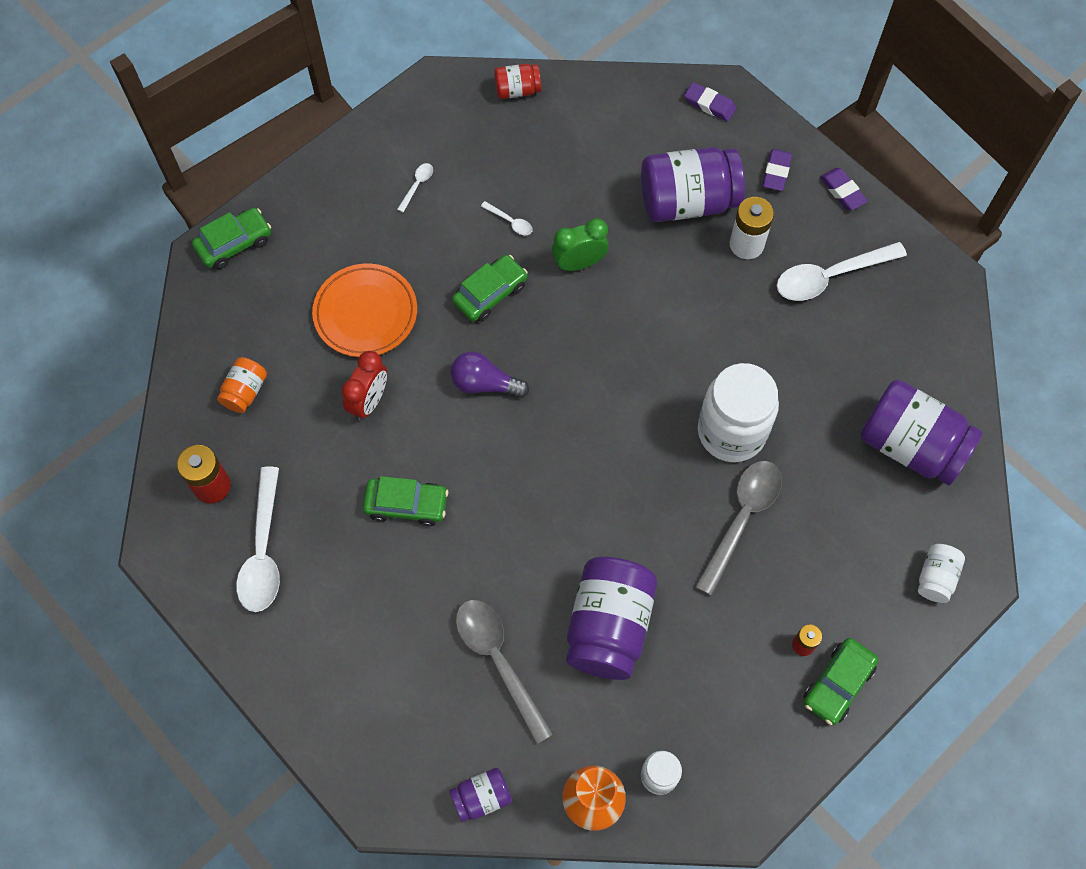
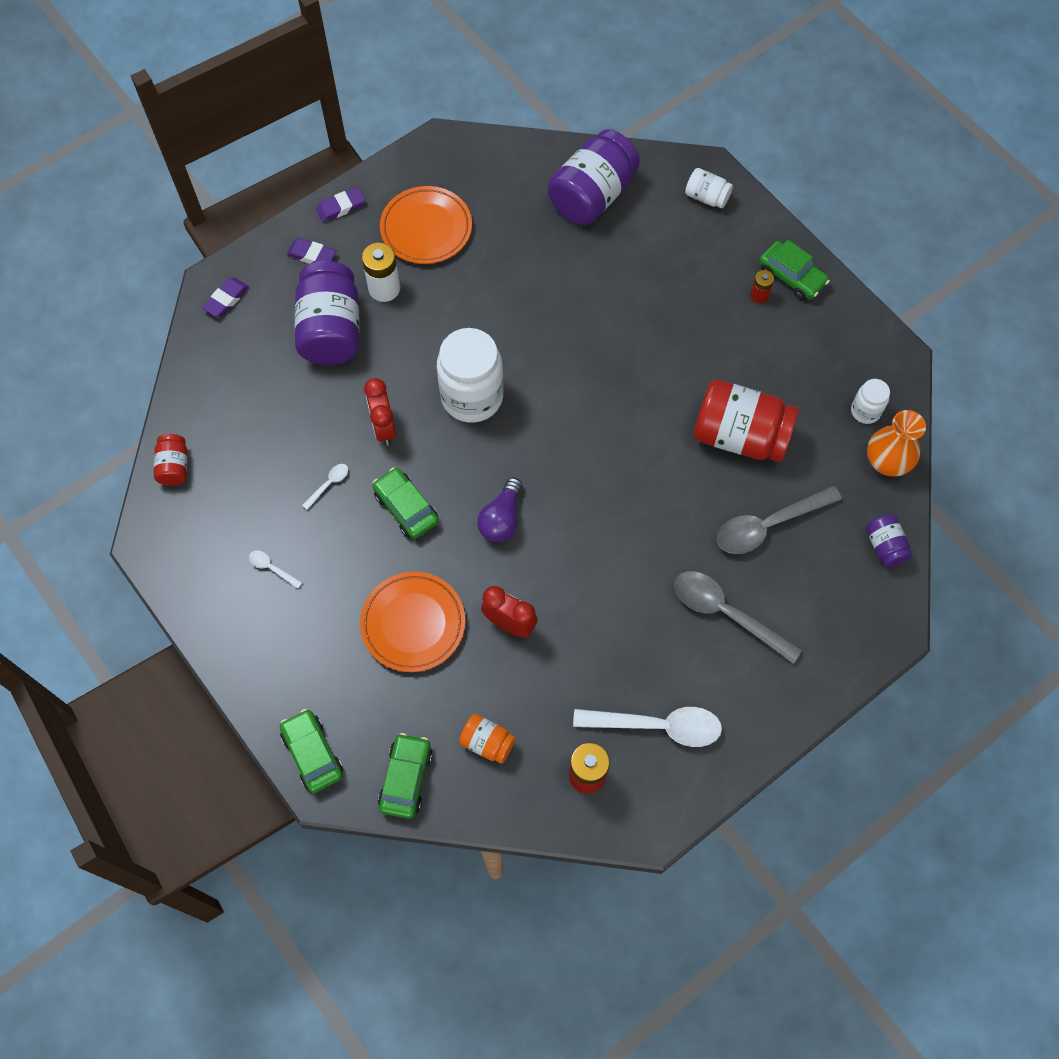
camera: 85 degrees left, 0 degrees up
green car [363,476,448,527] -> green car moved to [378,733,433,819]
green clock [552,218,609,271] -> red clock [364,378,396,446]
purple jar [566,557,657,680] -> red jar [694,379,799,462]
grey spoon [695,461,782,596] -> grey spoon moved to [674,571,802,664]
white jar [698,363,779,462] -> white jar moved to [437,328,504,423]
white spoon [777,242,907,301] -> orange plate [380,186,472,264]

